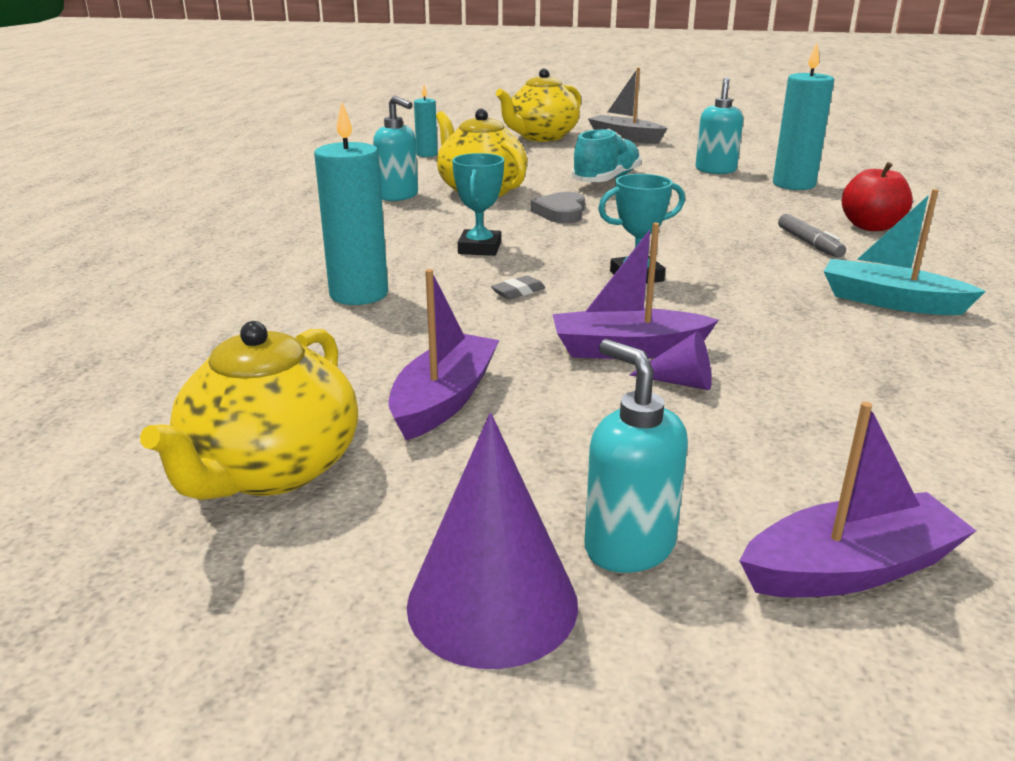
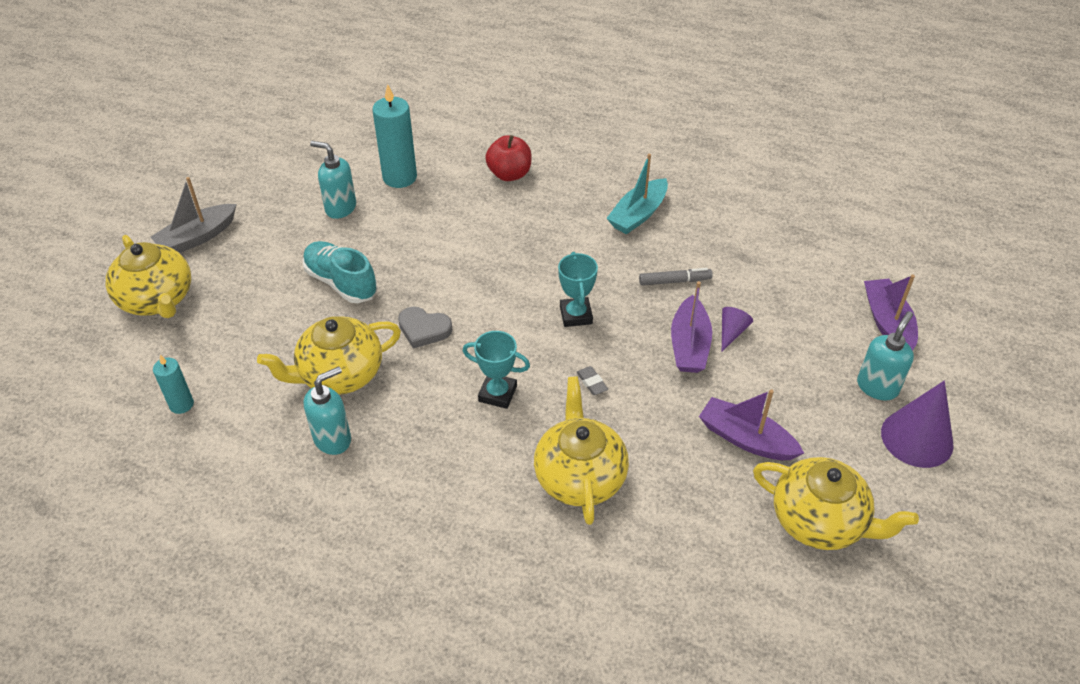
camera: 80 degrees left, 20 degrees up
turquoise candle [314,102,388,305] -> yellow teapot [534,376,629,525]
turquoise soap dispenser [585,339,688,573] -> turquoise soap dispenser turned 150 degrees clockwise [857,311,914,400]
grey marker [778,214,846,258] -> grey marker moved to [639,268,713,286]

